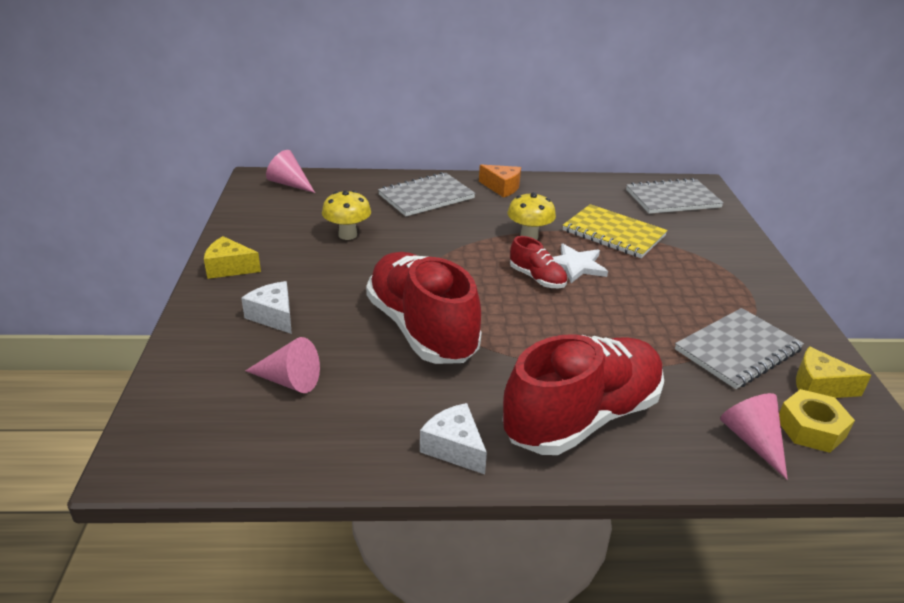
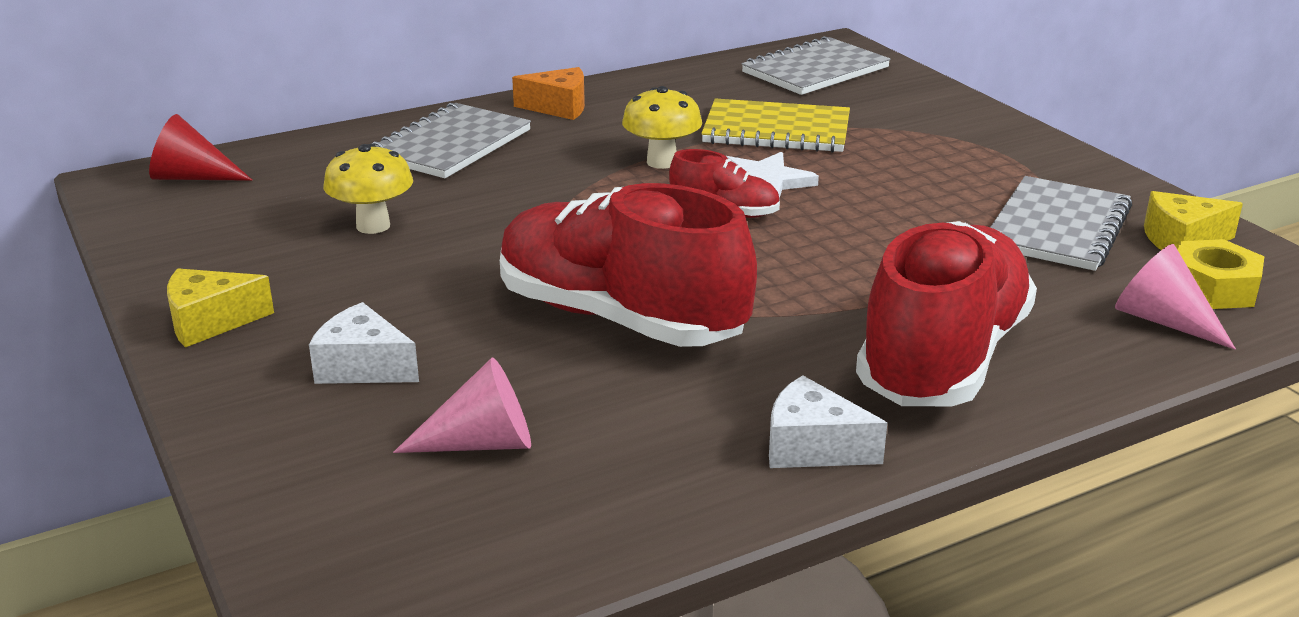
camera: 25 degrees left, 5 degrees down
pink cone [266,150,315,193] -> red cone [149,114,252,181]

